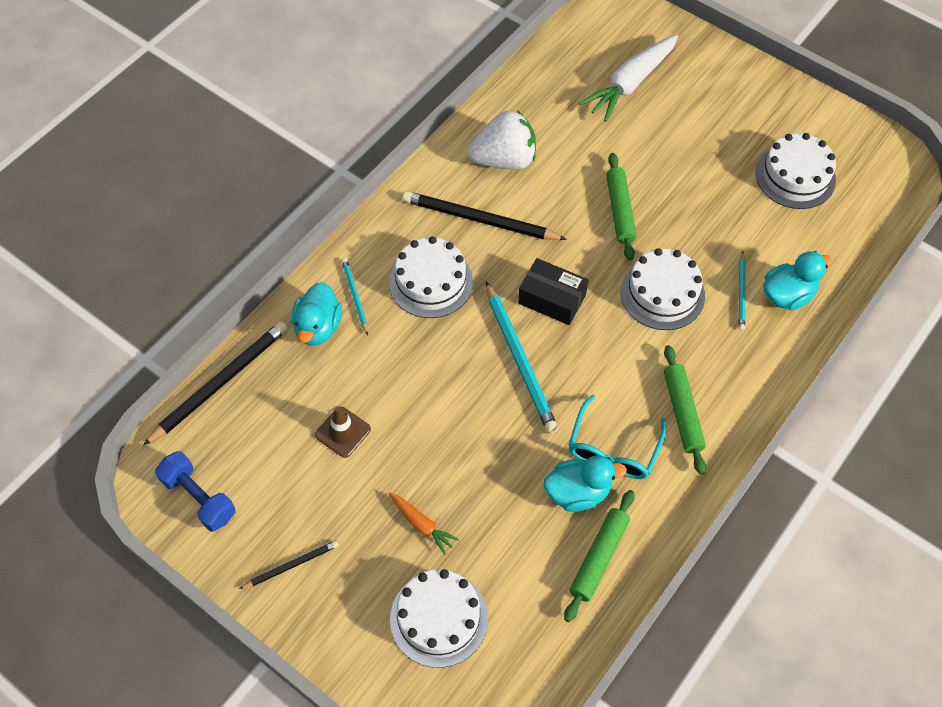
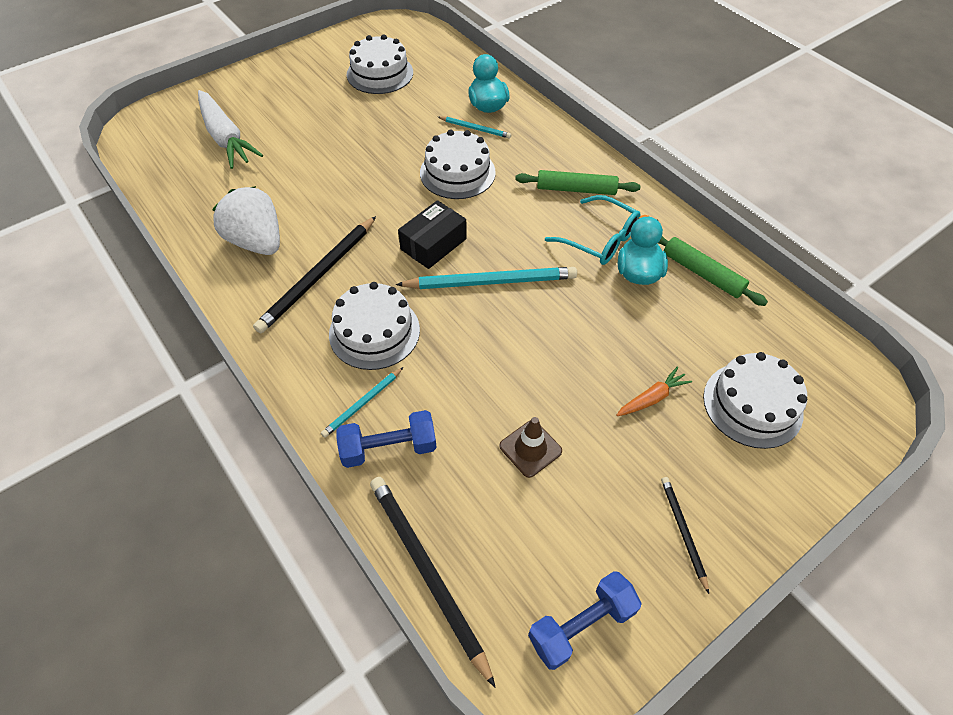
camera: 75 degrees left, 5 degrees down
turquoise duck [292,282,342,345] -> blue dumbbell [336,410,437,468]
turquoise pencil [341,258,368,335] -> turquoise pencil turned 45 degrees counterclockwise [321,367,403,438]
white strawberry [468,110,536,170] -> white strawberry turned 45 degrees counterclockwise [212,186,280,255]
green rolling pin [606,153,637,260] -> none

